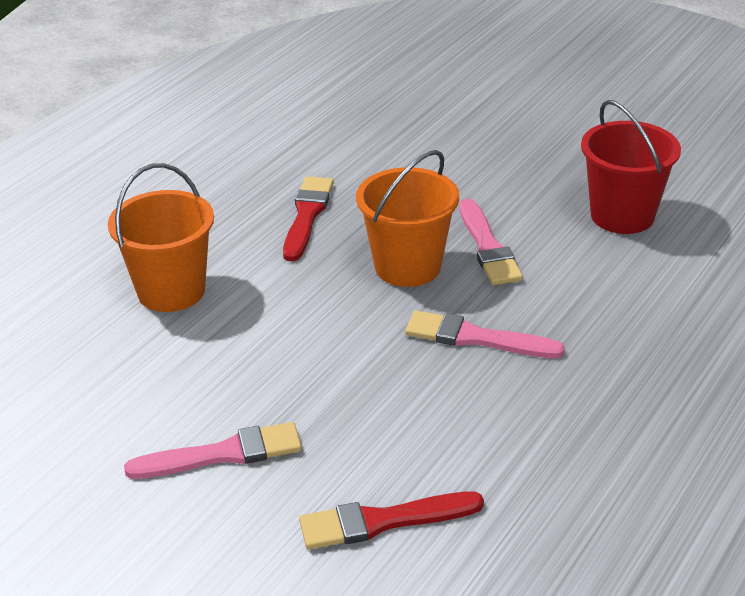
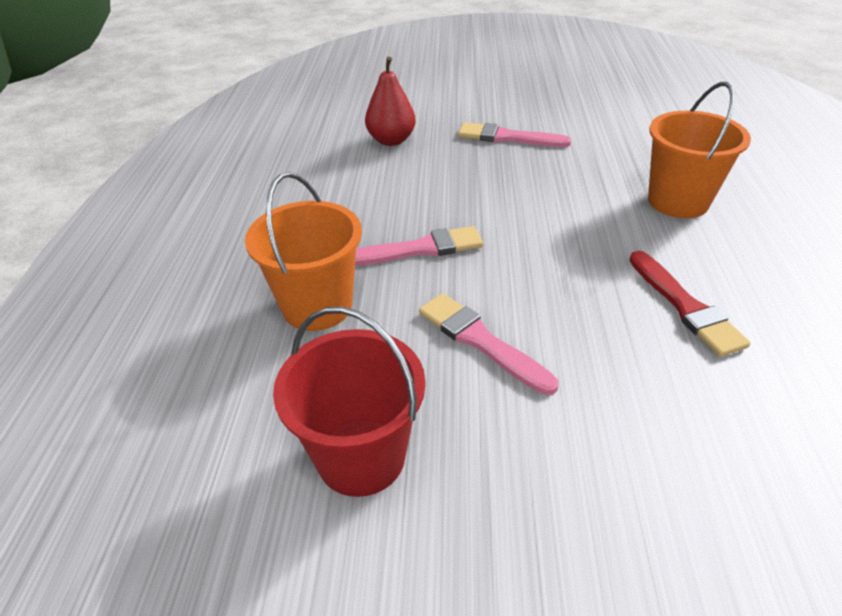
camera: 150 degrees right, 5 degrees up
pink brush [124,422,302,479] -> pink brush turned 60 degrees clockwise [458,122,571,147]
red brush [299,492,484,549] -> red pear [365,57,416,146]
orange bucket [356,150,459,287] -> orange bucket moved to [245,172,362,331]

